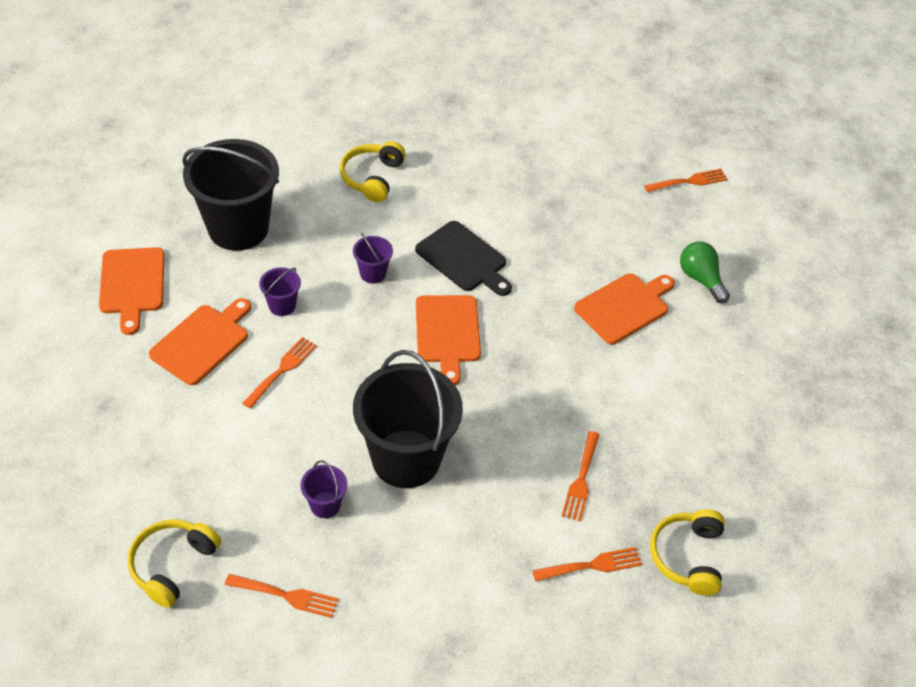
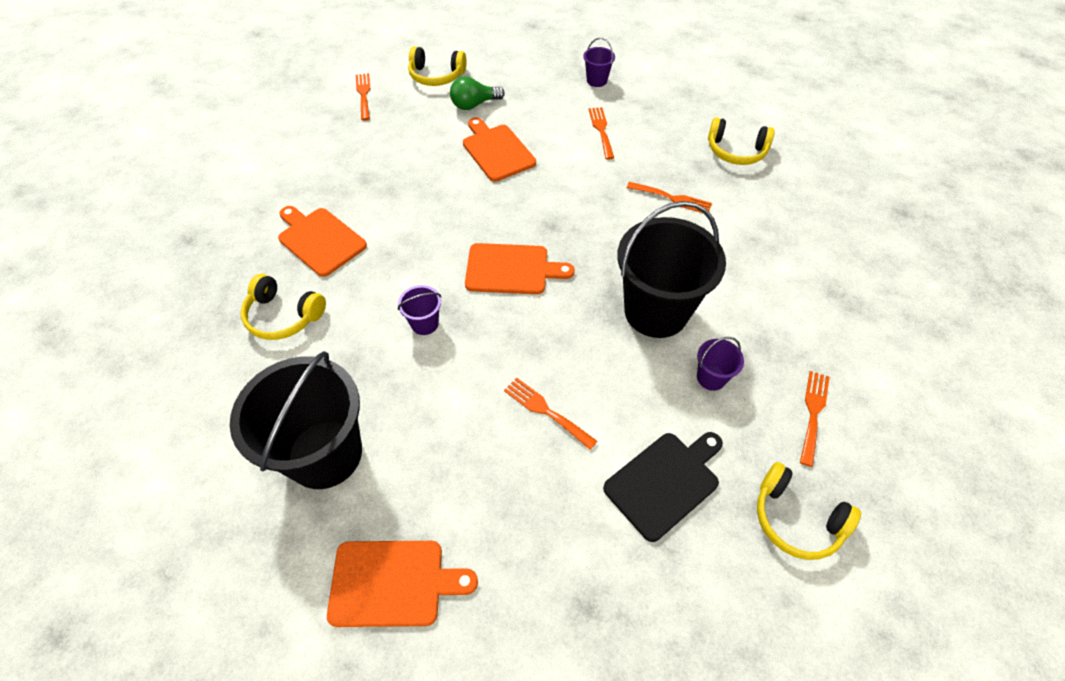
camera: 80 degrees left, 5 degrees up
orange cutting board [149,298,251,385] -> orange cutting board moved to [278,206,367,277]
purple bucket [259,267,301,316] -> purple bucket moved to [583,38,615,87]
black cutting board [415,221,512,296] -> black cutting board moved to [603,432,723,542]
orange fork [532,547,642,582] -> orange fork moved to [589,107,614,160]
none -> yellow headphones [408,46,466,86]

